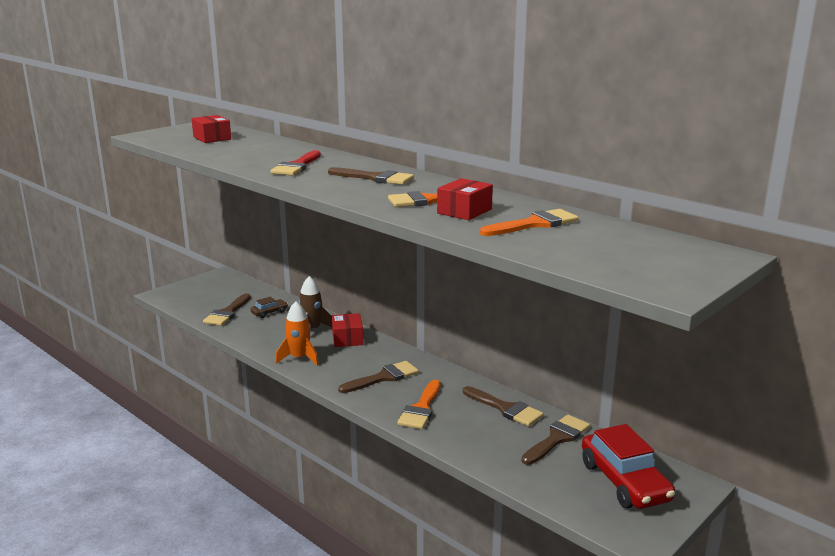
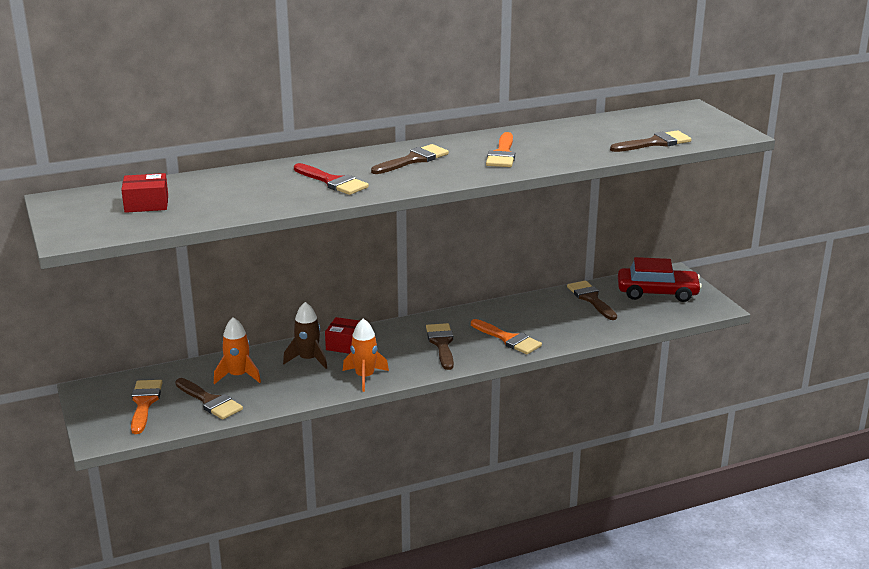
camera: 65 degrees left, 5 degrees up
brown car [250,297,288,318] -> orange rocket [214,317,261,384]
red box [437,178,493,220] -> none
brown brush [463,386,544,426] -> brown brush moved to [610,130,692,152]
orange brush [480,209,579,236] -> orange brush moved to [131,380,163,434]

